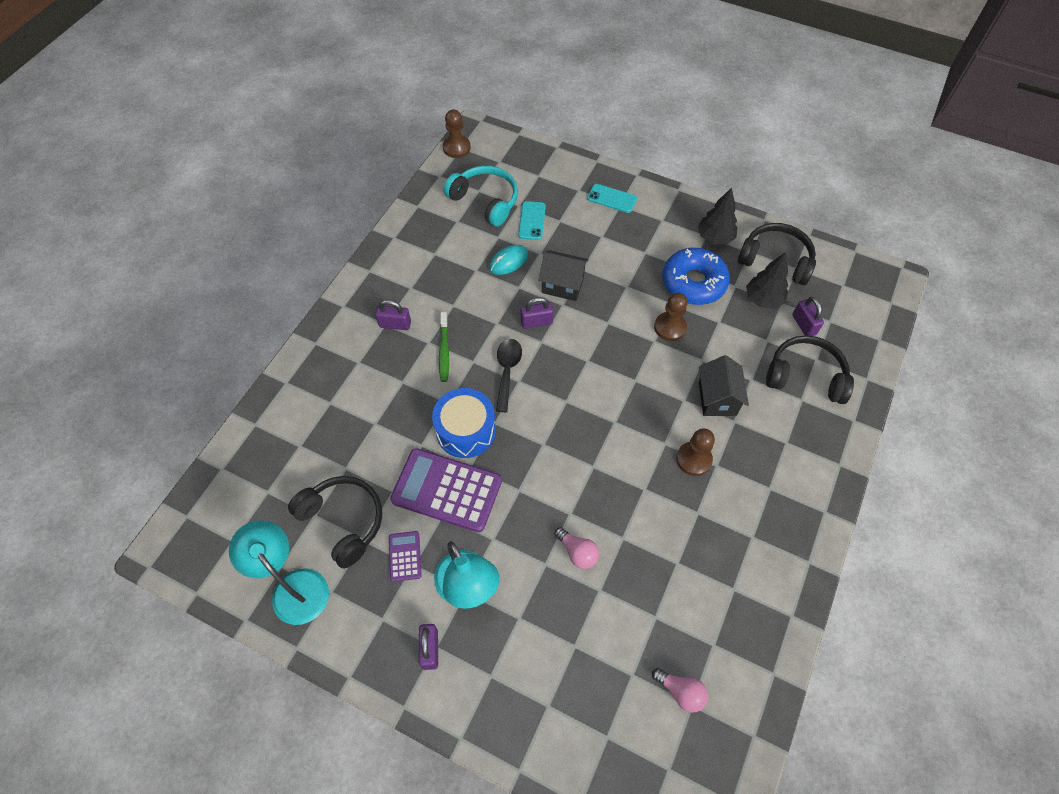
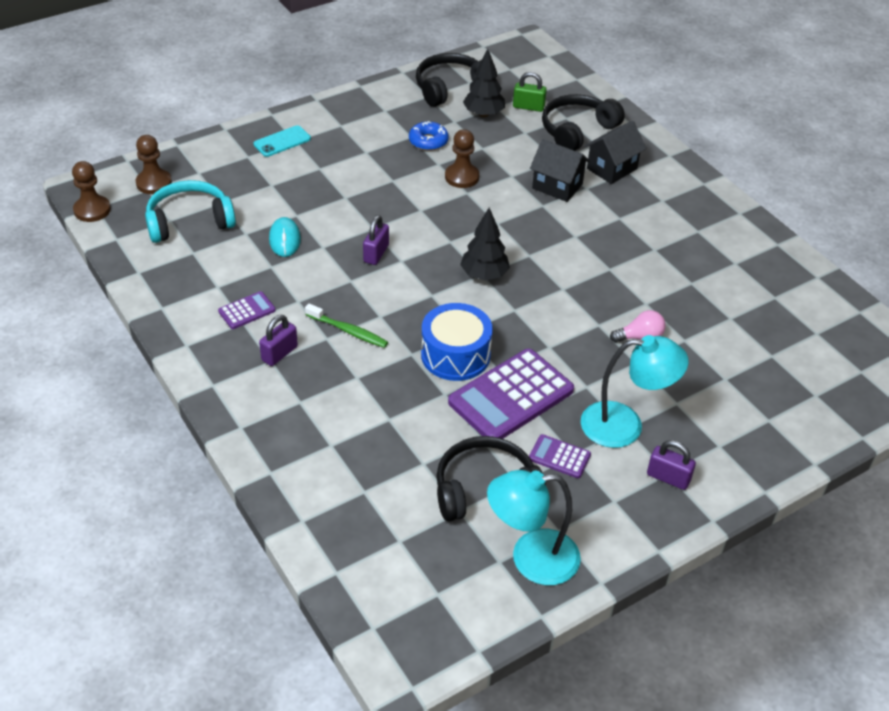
camera: 60 degrees left, 15 degrees down
black spoon [496,339,522,412] -> none
turquoise phone [518,201,546,240] -> none
black house [538,250,589,301] -> black house moved to [585,121,647,184]
pink light bulb [652,668,708,713] -> none
blue donut [662,248,730,305] -> blue donut [409,121,449,151], size x0.57
brown pawn [676,428,715,476] -> brown pawn moved to [136,135,172,194]
black tree [698,187,737,244] -> black tree moved to [460,208,510,280]
purple padlock [792,297,824,336] -> green padlock [513,72,547,112]
none -> purple calculator [218,291,276,329]

